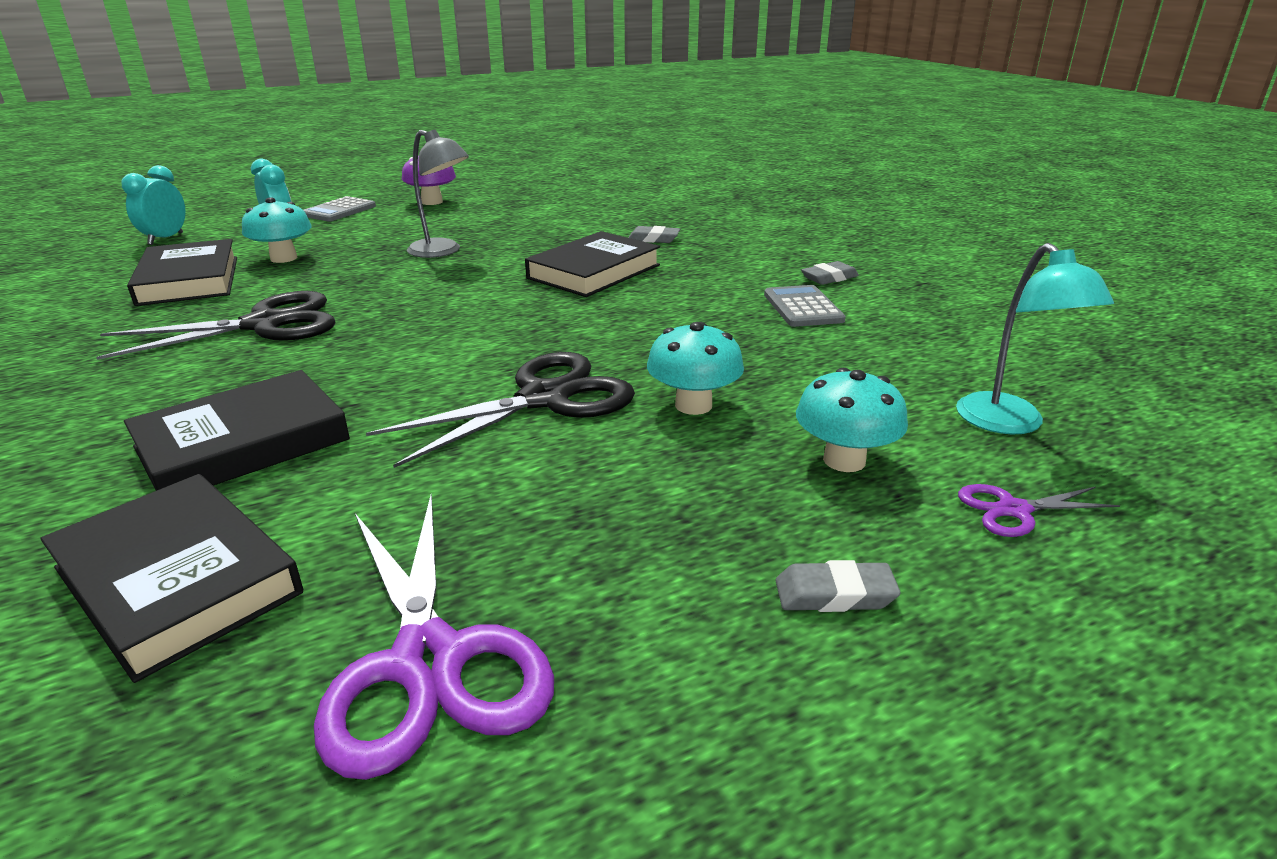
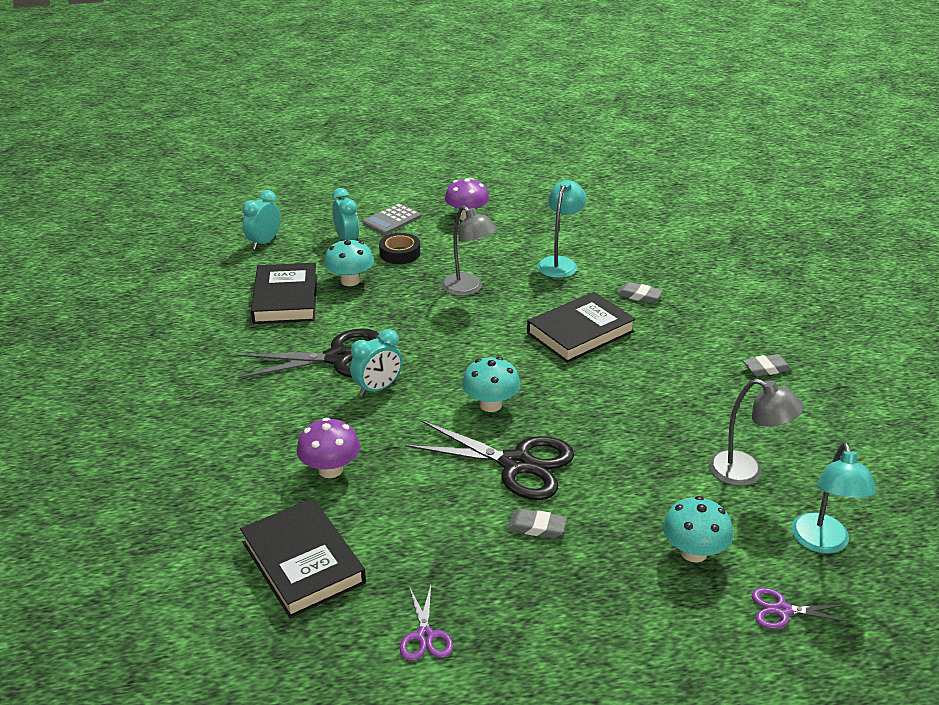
camera: 15 degrees right, 5 degrees up
black book [124,370,350,491] -> purple mushroom [297,418,360,478]
purple scissors [314,494,554,780] -> purple scissors [400,585,453,661], size x0.48
black scissors [366,352,635,468] -> black scissors turned 45 degrees clockwise [405,420,574,500]
turquoise mushroom [647,322,744,415] -> turquoise mushroom moved to [462,357,520,412]
grey calculator [764,285,846,327] -> none
grey eraser [776,560,900,612] -> grey eraser moved to [508,509,567,538]
none -> turquoise clock [350,329,402,396]
none -> black tape [379,233,420,264]
none -> turquoise lamp [537,180,587,278]
none -> grey lamp [709,379,804,486]

